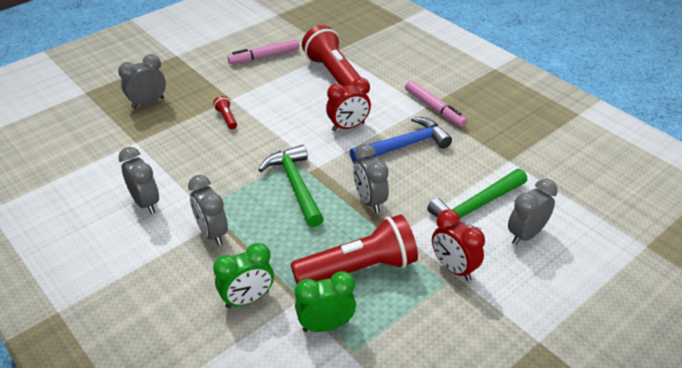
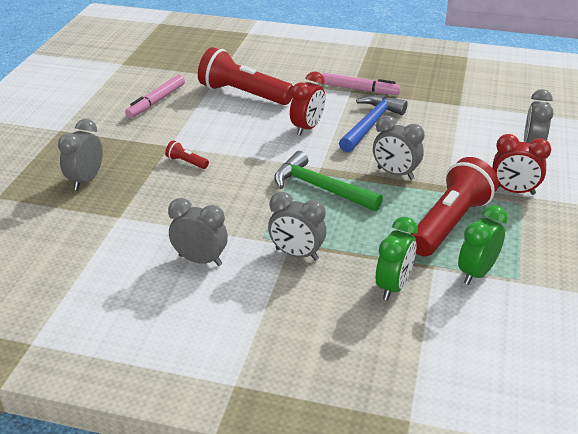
camera: 35 degrees left, 5 degrees down
green hammer [427,169,527,230] -> none

